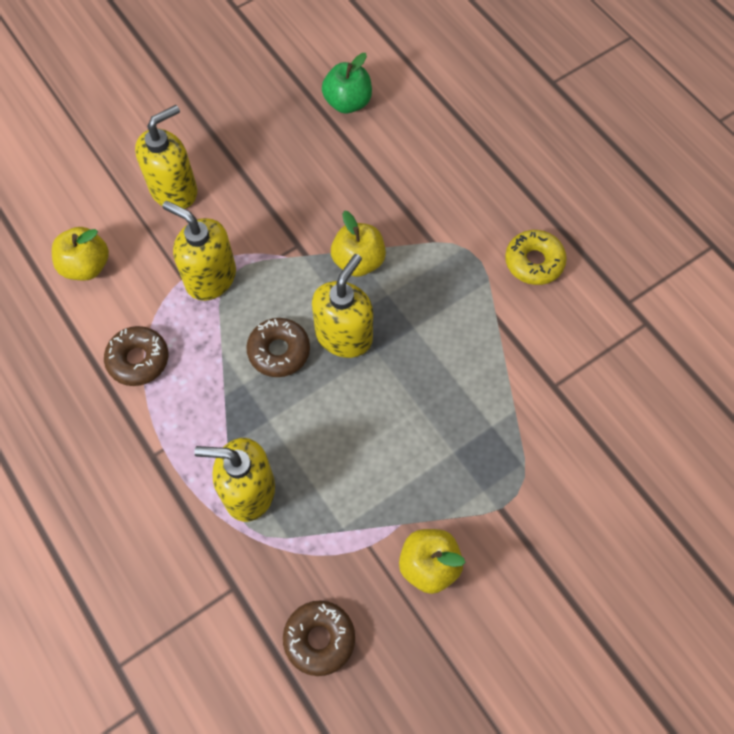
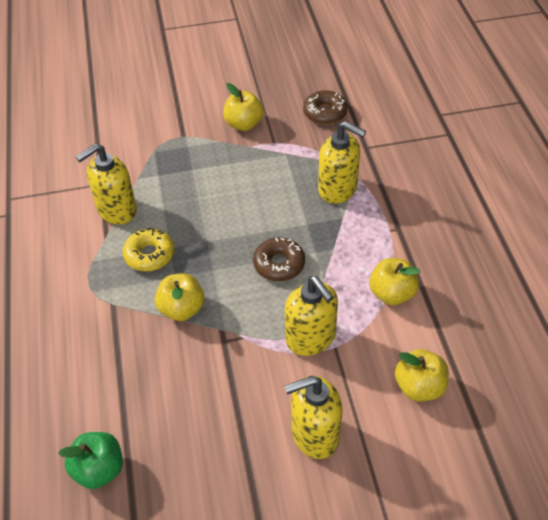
camera: 155 degrees left, 15 degrees down
brown donut [104,326,168,386] -> yellow apple [369,258,420,305]
yellow soap dispenser [312,254,373,358] -> yellow soap dispenser moved to [76,143,137,225]
yellow donut [505,230,567,285] -> yellow donut moved to [123,228,174,272]

